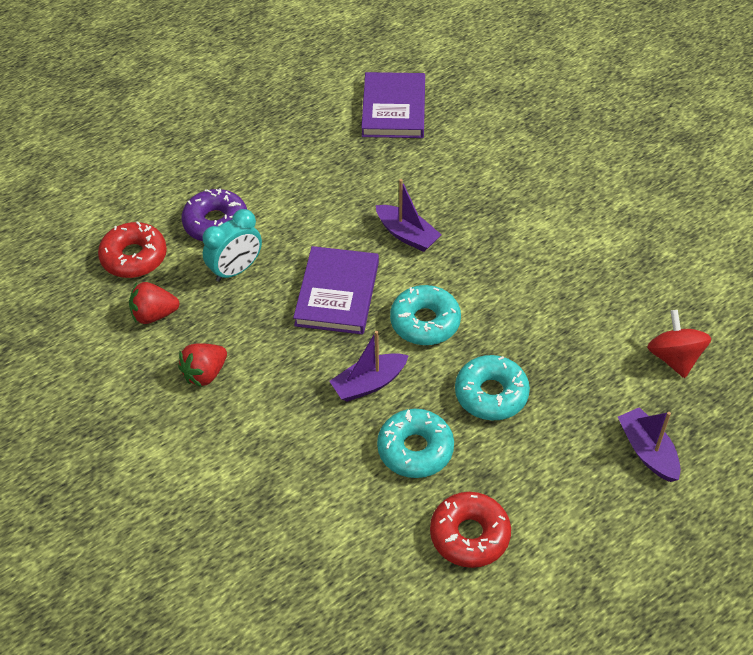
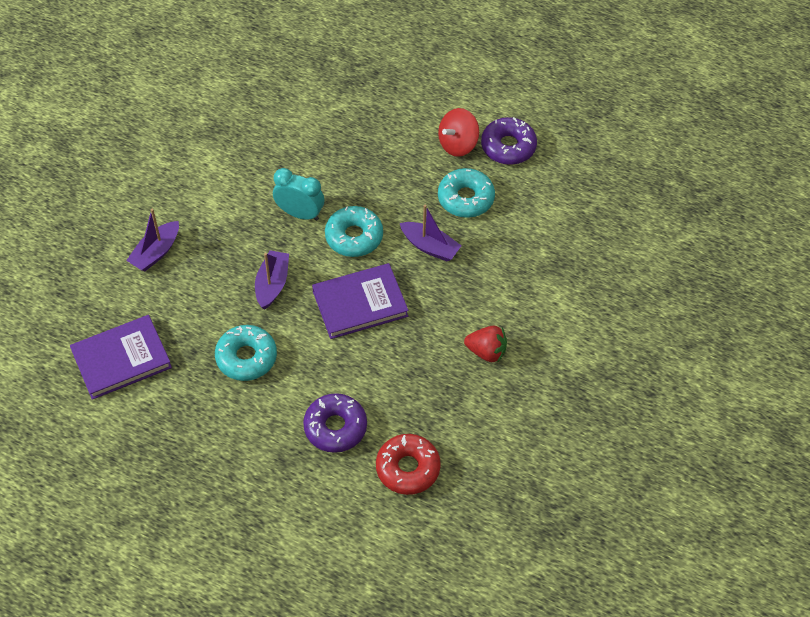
camera: 120 degrees left, 5 degrees up
red strawberry [129,282,180,324] -> none
turquoise clock [202,209,262,282] -> turquoise clock moved to [273,168,324,221]
red donut [430,492,511,568] -> purple donut [481,117,537,165]
turquoise donut [455,355,530,420] -> turquoise donut moved to [215,325,277,381]
purple boat [618,407,681,482] -> purple boat moved to [126,209,179,271]
red spinning top [647,310,712,378] -> red spinning top moved to [438,108,479,157]

